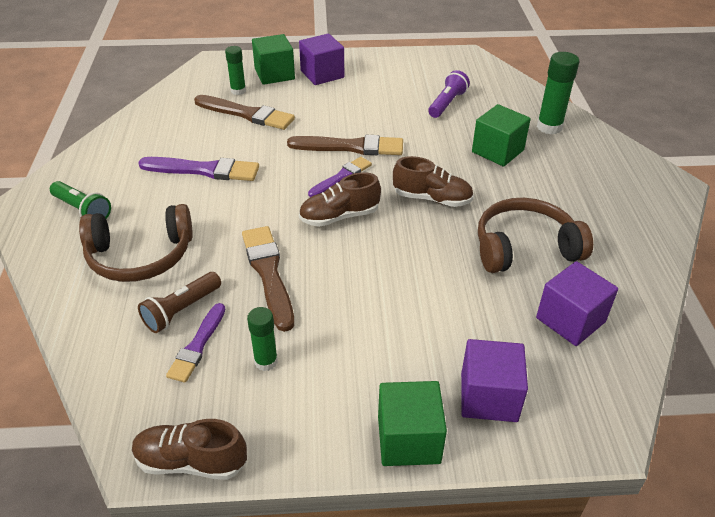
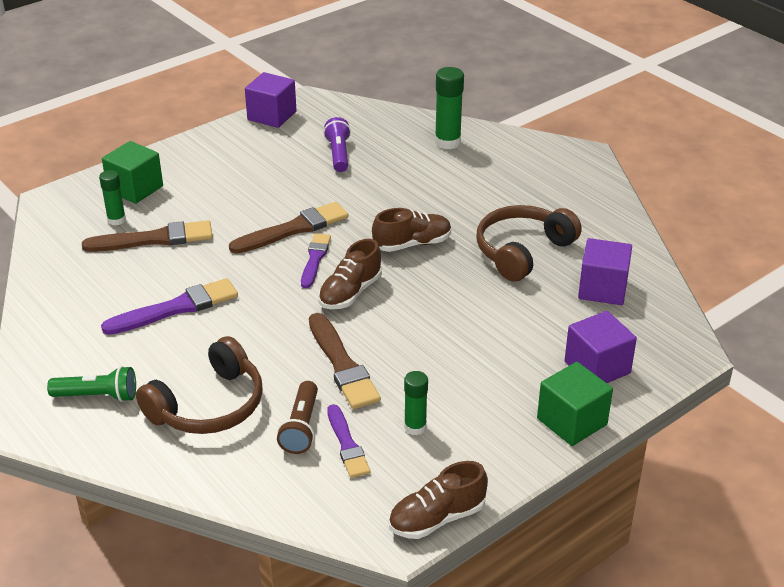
camera: 35 degrees left, 5 degrees down
brown brush [242,226,294,332] -> brown brush turned 150 degrees counterclockwise [309,313,381,409]
purple cube [299,34,344,85] -> purple cube moved to [245,72,297,128]
green cube [472,104,531,166] -> none

